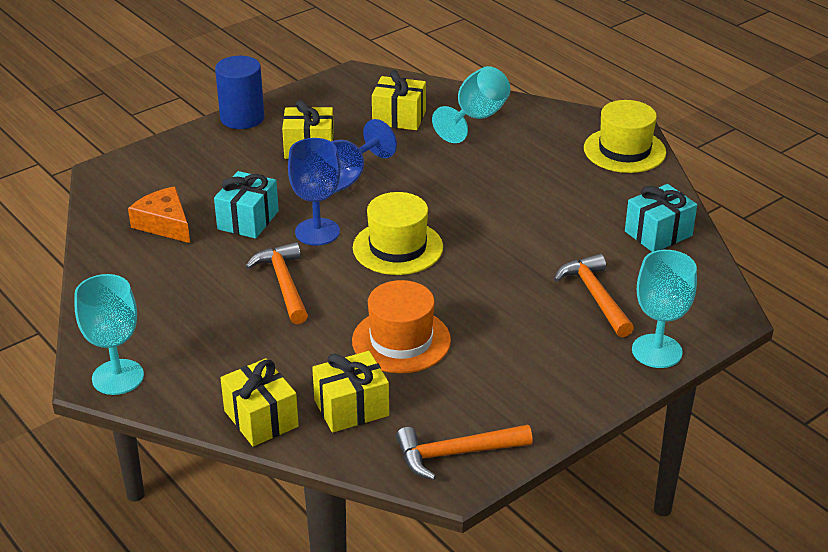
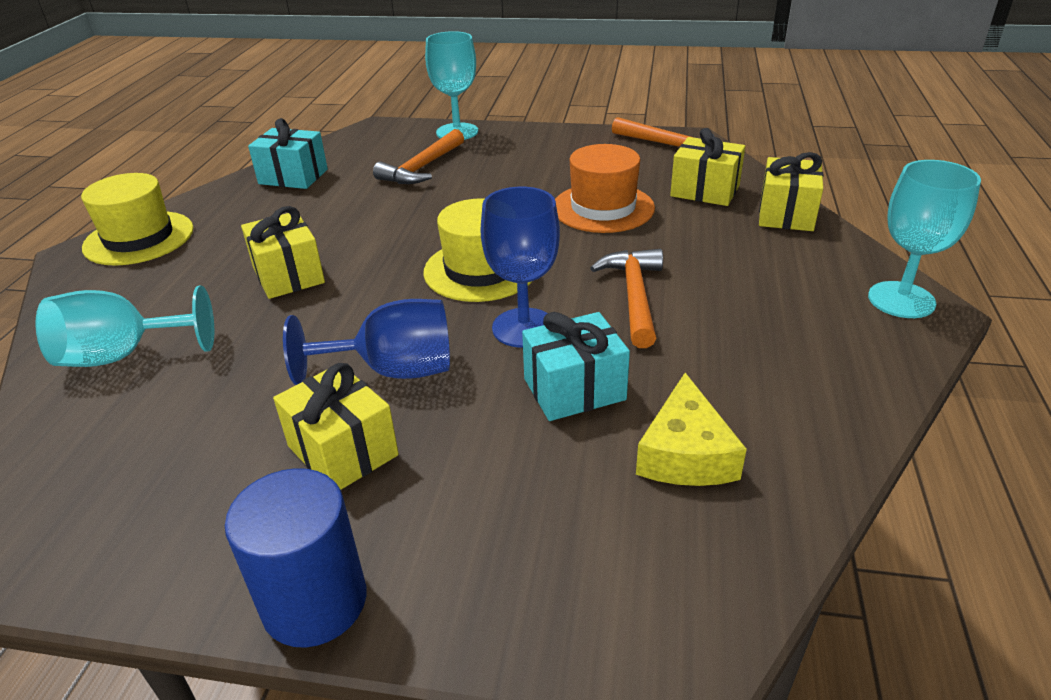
camera: 130 degrees left, 0 degrees up
orange cheese [128,186,190,243] -> yellow cheese [636,373,747,486]
orange hammer [245,242,308,324] -> orange hammer turned 150 degrees clockwise [590,249,663,348]
yellow gift [372,70,426,130] -> yellow gift moved to [241,206,325,299]

